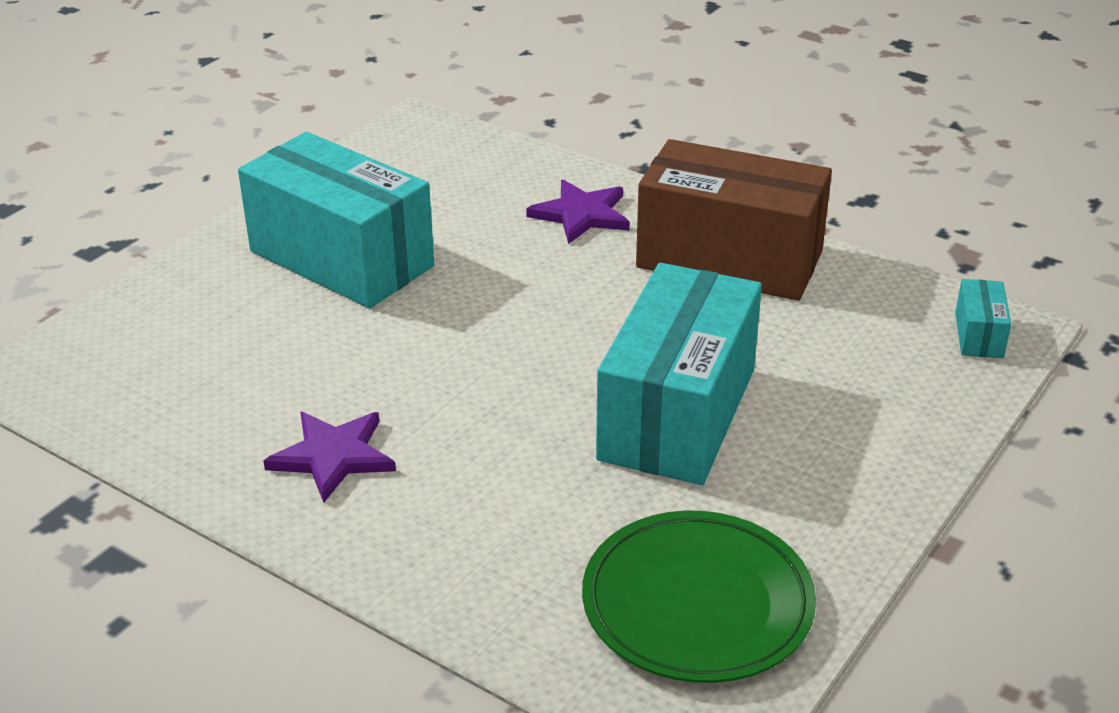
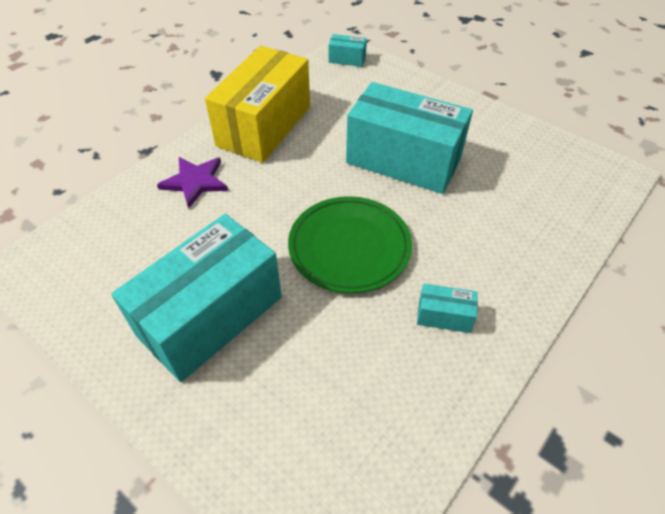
camera: 85 degrees left, 15 degrees up
purple star [263,412,396,503] -> turquoise box [417,284,478,333]
green plate [582,511,816,683] -> green plate moved to [288,196,412,293]
brown box [636,139,832,301] -> yellow box [205,46,310,163]

